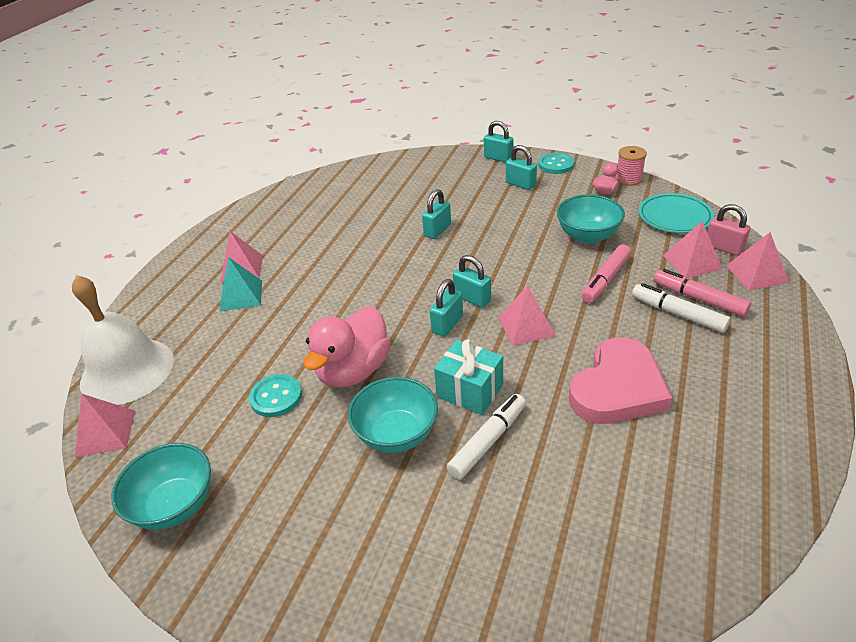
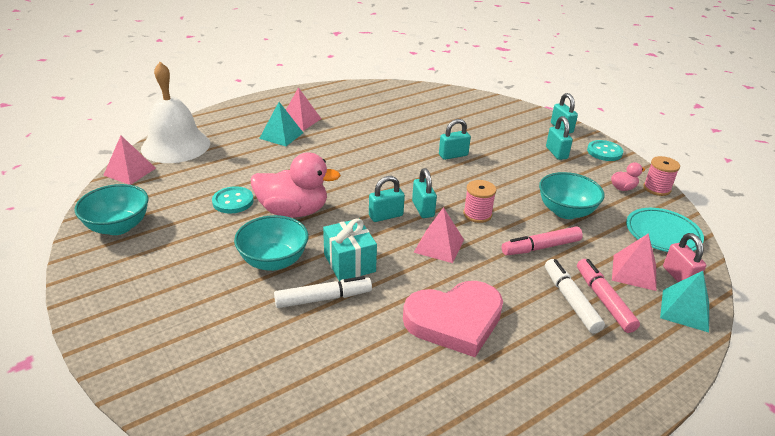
camera: 30 degrees right, 5 degrees down
pink duck [304,306,391,388] -> pink duck turned 150 degrees counterclockwise [251,152,341,218]
pink pyramid [726,232,789,291] -> turquoise pyramid [660,271,709,332]
none -> pink spool [463,180,496,223]

